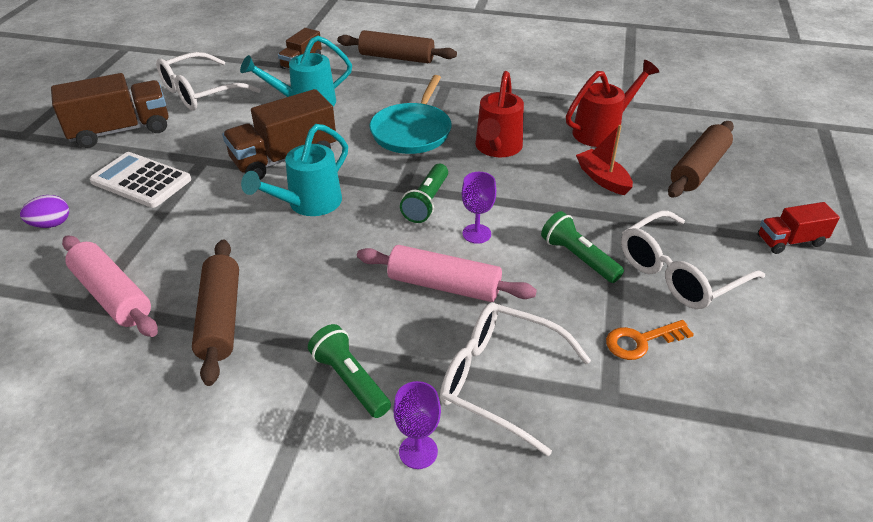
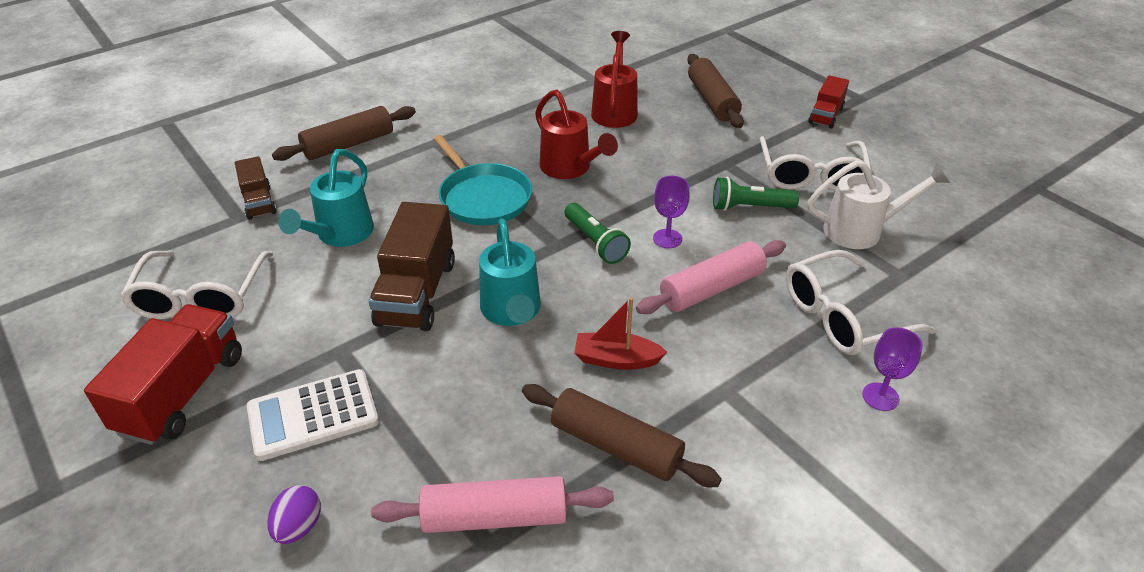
camera: 50 degrees left, 0 degrees up
brown truck [51,73,169,148] -> red truck [84,304,242,445]
green flashlight [308,324,391,418] -> none
red boat [576,125,633,195] -> red boat moved to [574,297,667,370]
orange key [606,320,694,360] -> white watering can [808,160,950,249]

